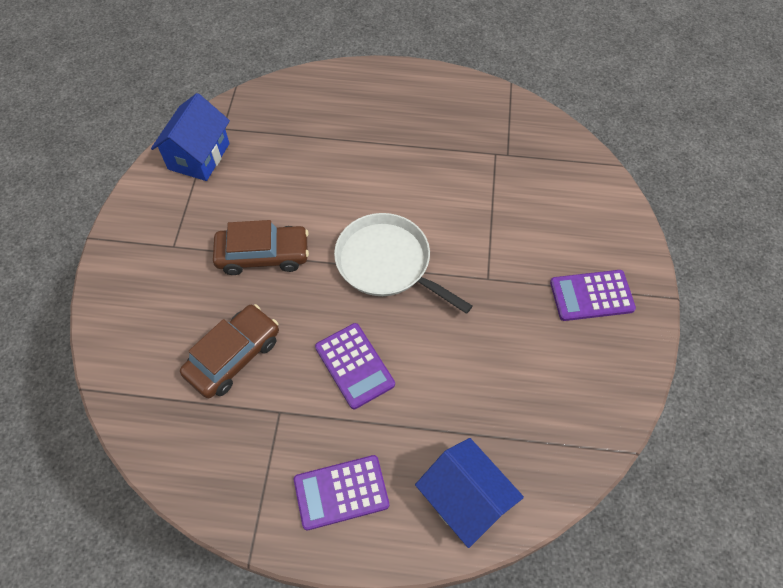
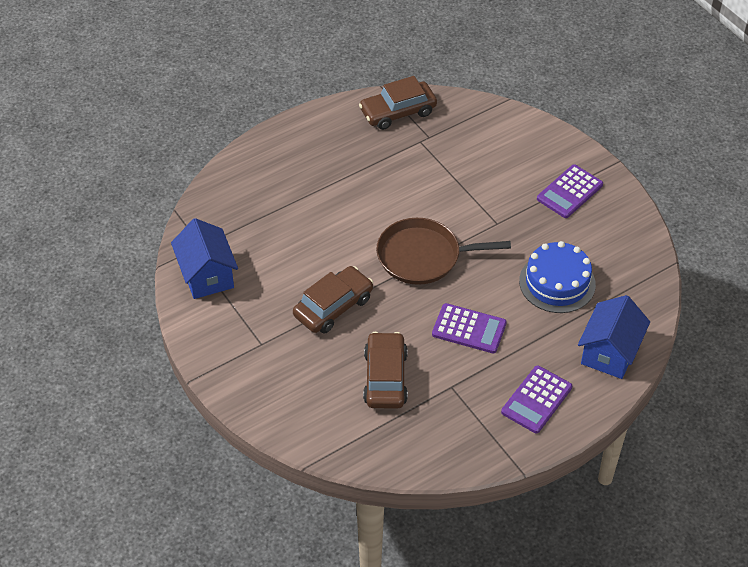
camera: 40 degrees left, 10 degrees down
white pan [334,213,473,314] -> brown pan [376,218,511,285]
blue house [415,438,524,548] -> blue house turned 75 degrees counterclockwise [578,295,650,379]
none -> brown car [359,76,437,130]
none -> blue cake [519,241,596,313]

